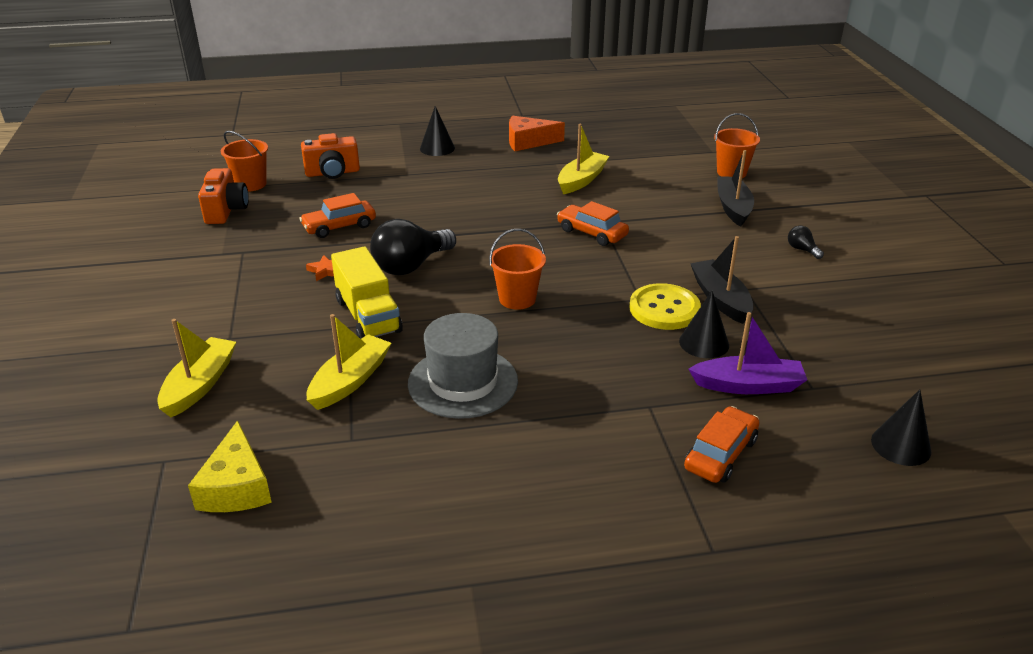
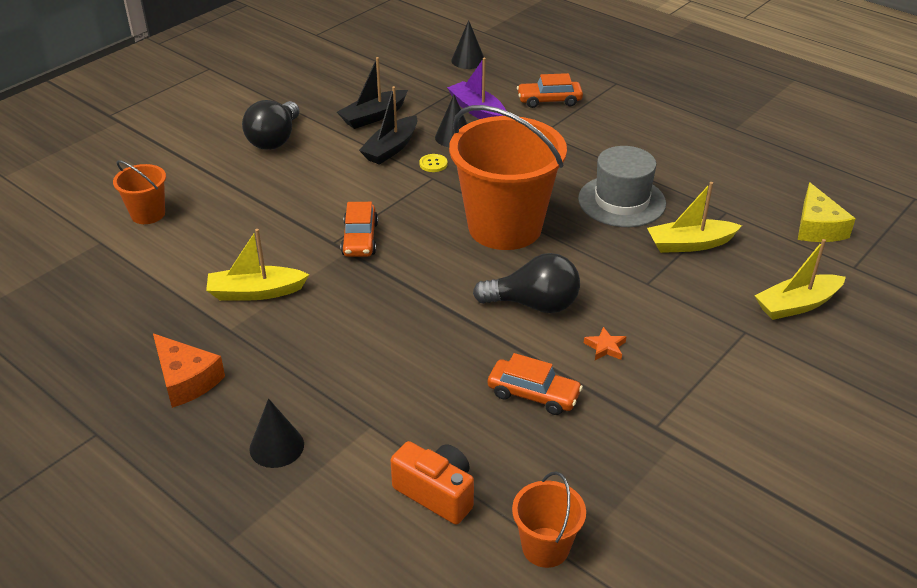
camera: 130 degrees left, 5 degrees up
yellow cheese [188,421,272,512] -> yellow cheese turned 135 degrees clockwise [798,182,856,242]
orange camera [198,168,249,224] -> none
yellow truck [331,246,403,339] -> none
orange bucket [489,229,546,310] -> orange bucket [449,105,567,250], size x2.17
yellow button [630,283,701,330] -> yellow button [420,154,447,172], size x0.48
black boat [717,150,754,227] -> black boat moved to [337,57,408,129]
black light bulb [788,226,824,259] -> black light bulb [242,100,299,150], size x2.26

